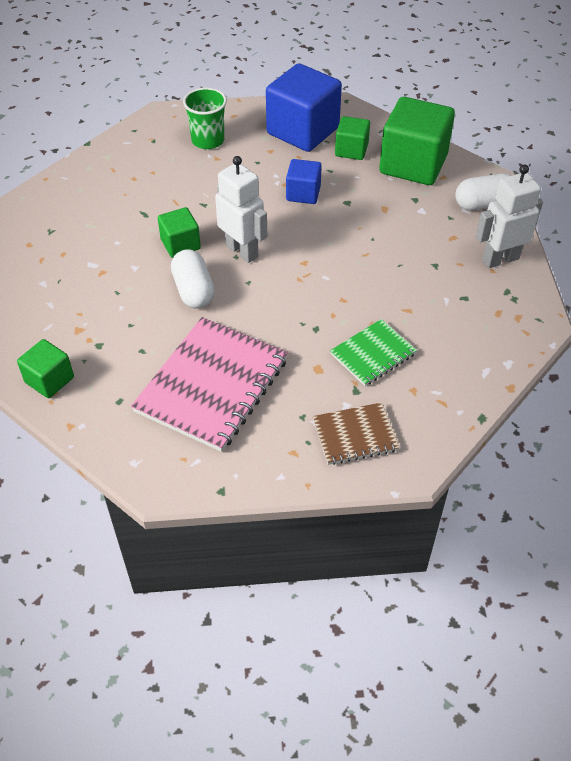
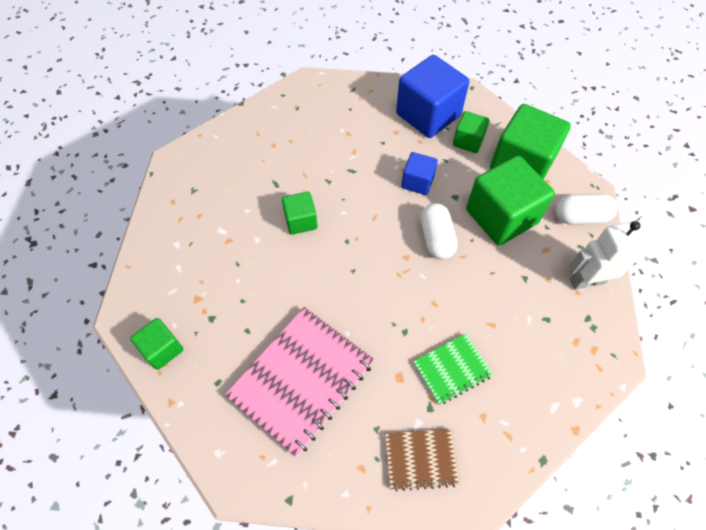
camera: 10 degrees right, 10 degrees up
white capsule [171,249,215,309] -> white capsule moved to [420,203,458,259]
green cup [183,87,227,149] -> none
white robot [215,156,267,263] -> none
none -> green cube [466,156,555,246]

